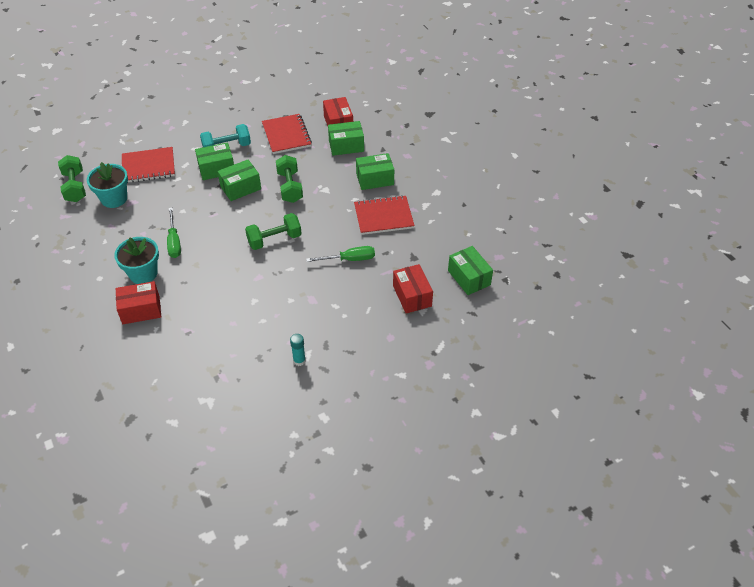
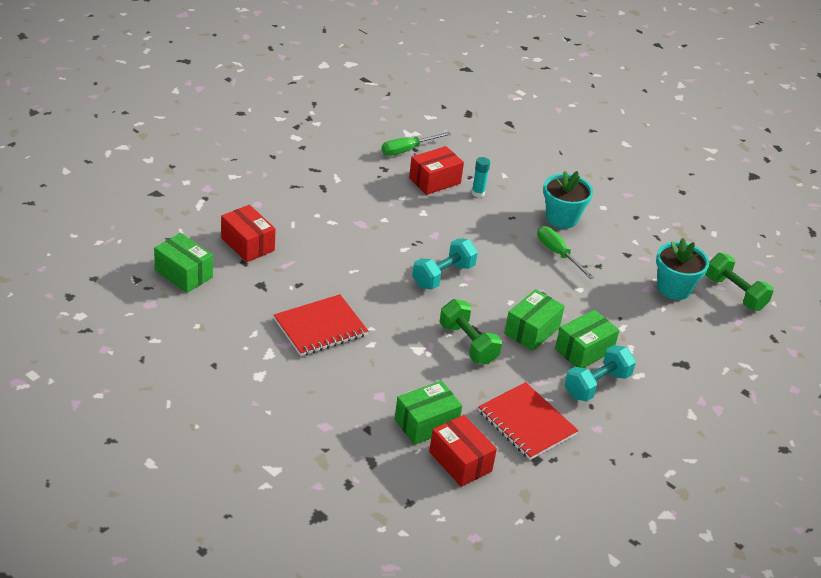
camera: 155 degrees right, 10 degrees down
red box [116,281,161,324] -> red box moved to [409,146,464,195]
red notebook [122,147,175,183] -> none
green dumbbell [245,213,302,250] -> turquoise dumbbell [412,239,478,289]
turquoise glue stick [290,334,306,366] -> turquoise glue stick moved to [472,157,490,197]
green screwdriver [306,246,375,262] -> green screwdriver moved to [381,132,451,156]
green box [356,153,394,190] -> none

